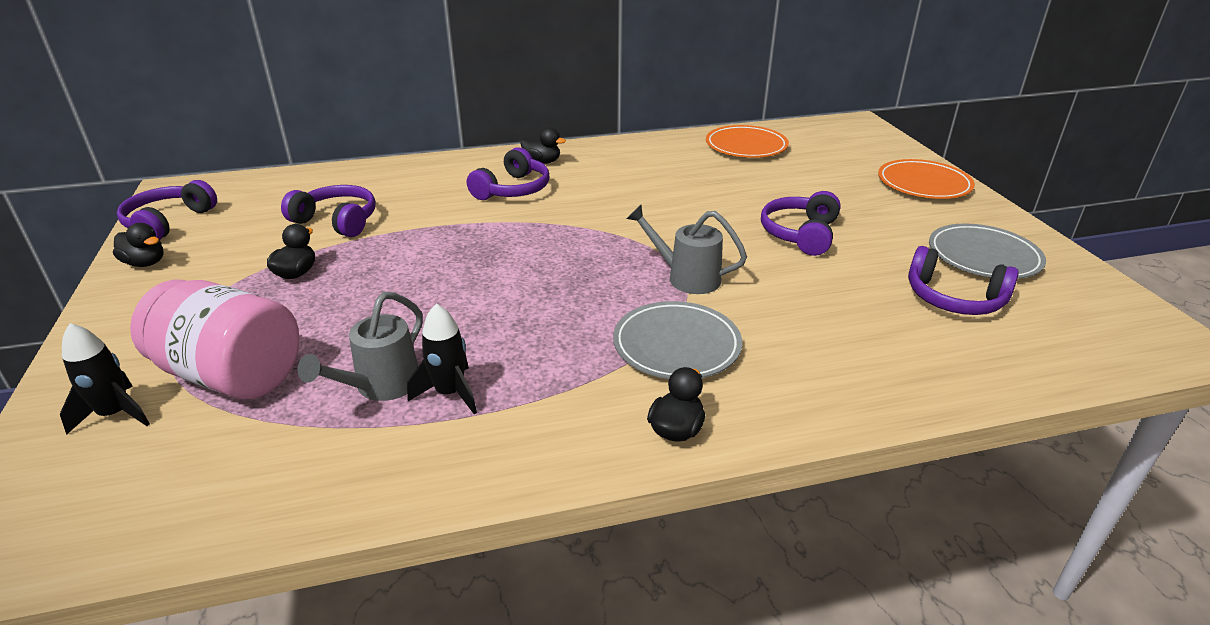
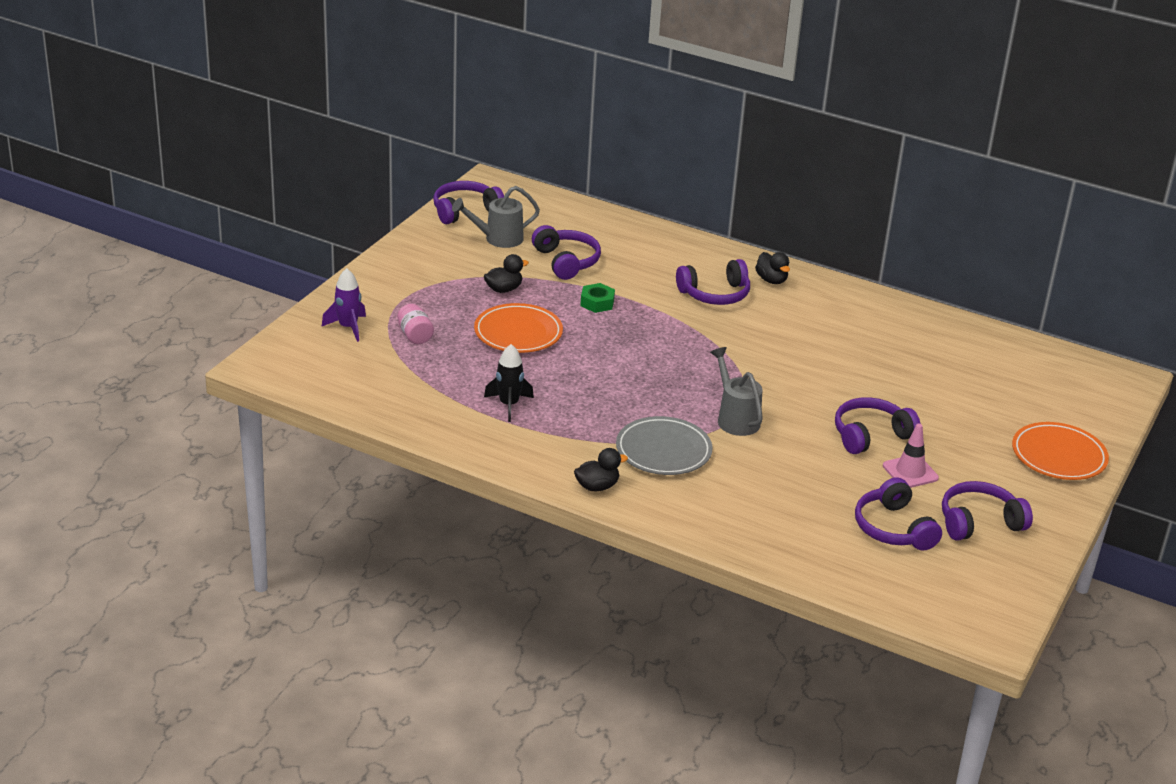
camera: 40 degrees right, 0 degrees up
black rocket [60,323,150,435] -> purple rocket [322,268,366,342]
black duck [113,223,164,267] -> none
pink jar [130,279,299,399] -> pink jar [397,304,434,344], size x0.44
grey watering can [298,292,423,401] -> grey watering can moved to [452,186,540,248]
orange plate [706,125,789,158] -> orange plate moved to [474,303,563,353]
grey plate [929,224,1046,279] -> purple headphones [942,481,1033,541]
none -> green nut [580,283,615,313]
none -> pink traffic cone [883,423,939,488]

